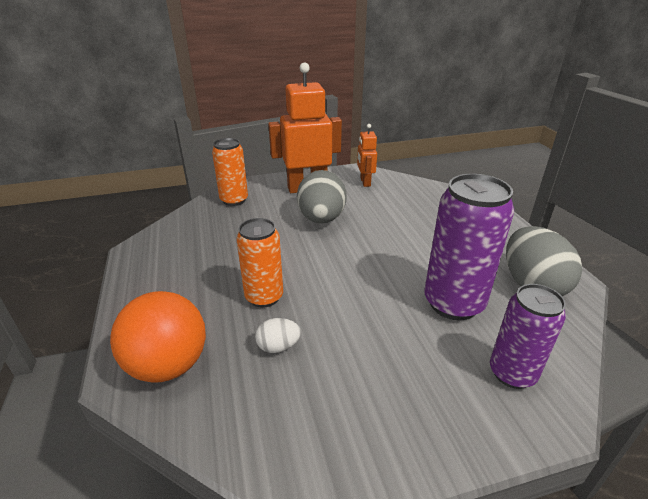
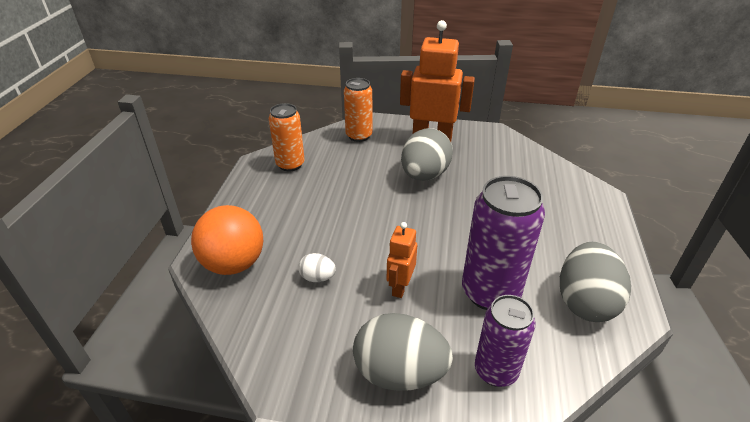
camera: 25 degrees right, 5 degrees up
orange can [236,218,283,308] -> orange can moved to [269,103,305,172]
orange robot [357,124,377,187] -> orange robot moved to [387,222,417,298]
none -> grey egg [353,313,453,391]

